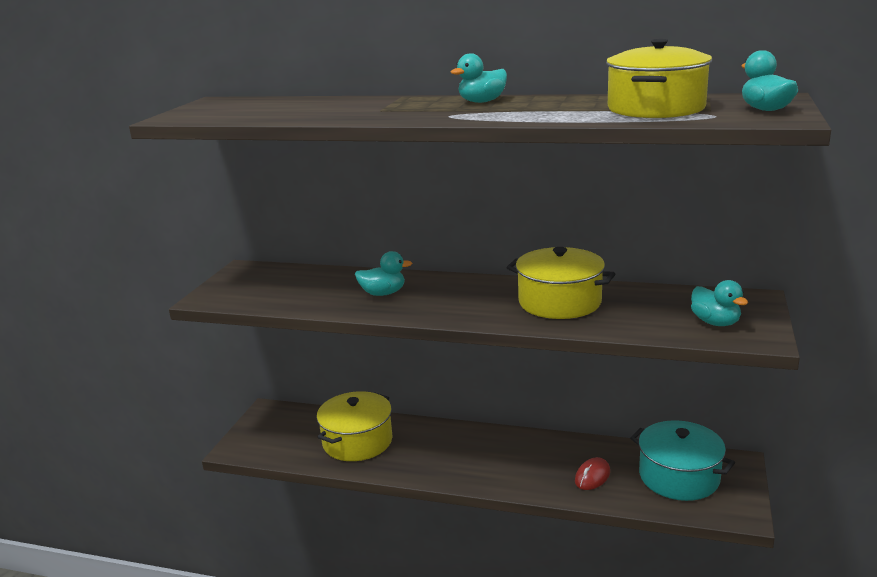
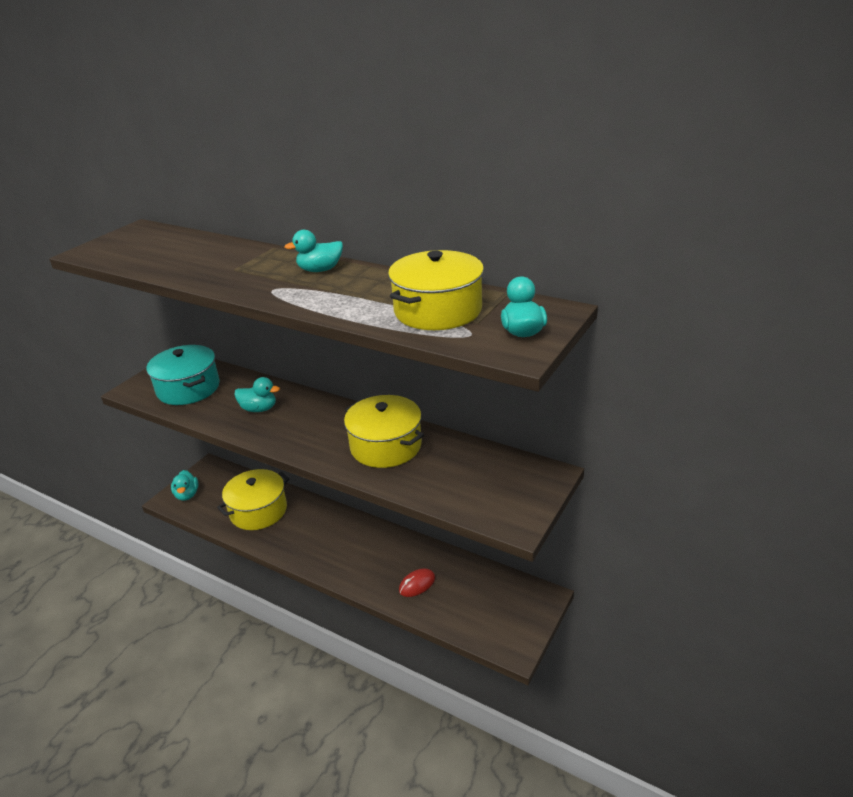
camera: 15 degrees right, 10 degrees up
turquoise pot [630,420,735,501] -> turquoise pot moved to [146,345,220,405]
turquoise duck [691,280,748,326] -> turquoise duck moved to [171,470,198,501]

